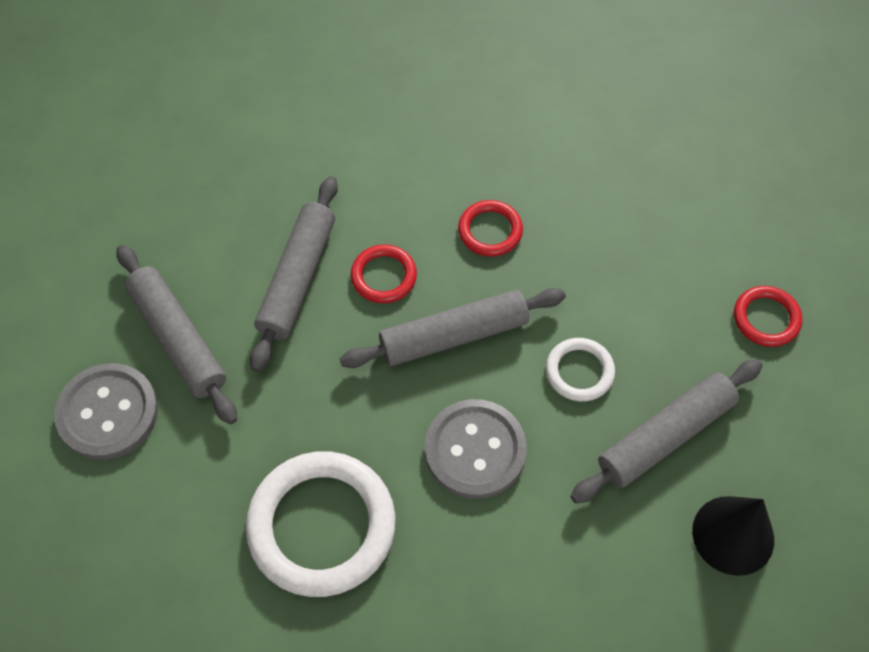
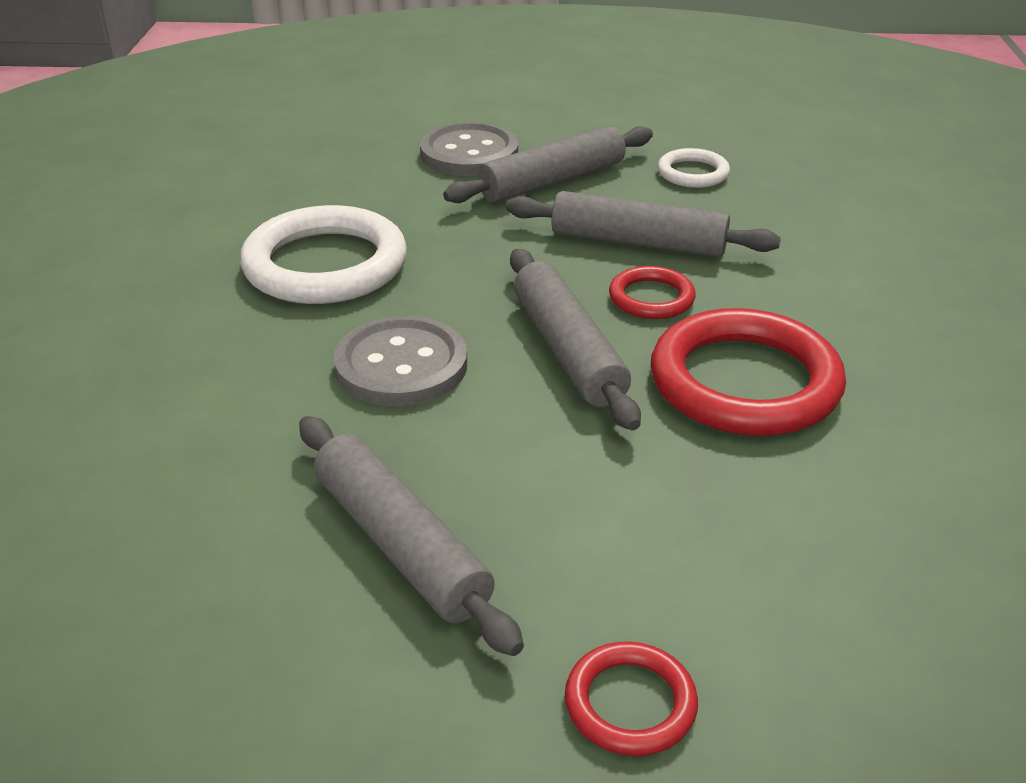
camera: 90 degrees right, 25 degrees down
red ring [458,200,523,257] -> red ring [651,308,846,436], size x2.00
white ring [546,338,615,402] -> white ring moved to [658,148,730,188]
black cone [692,496,774,576] -> none

